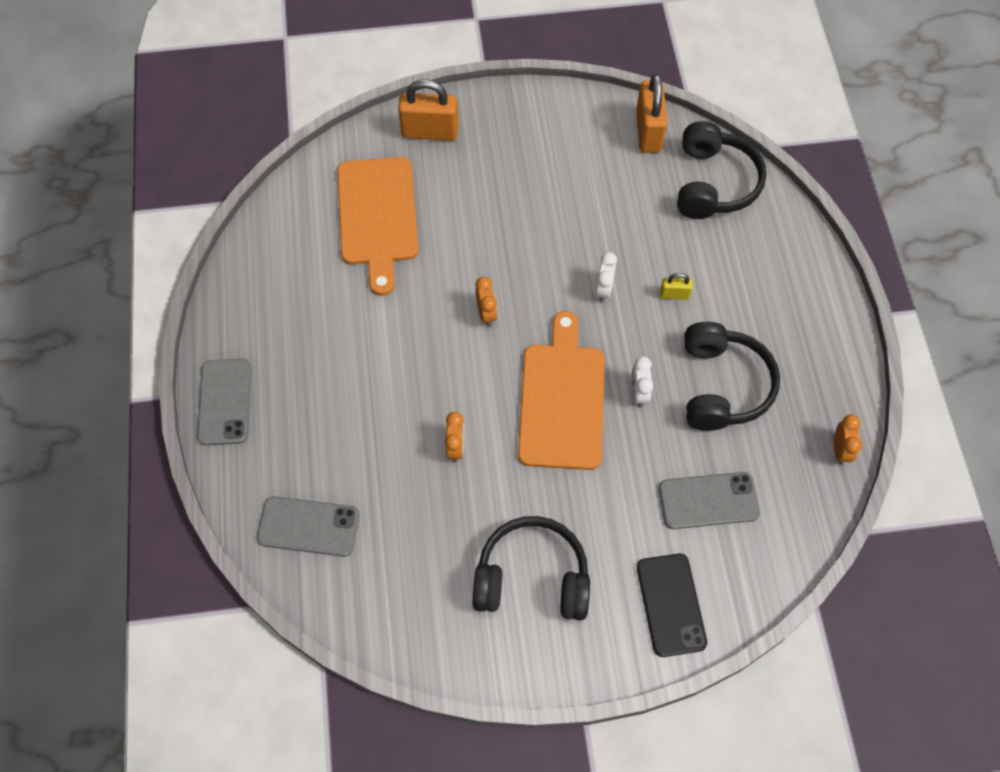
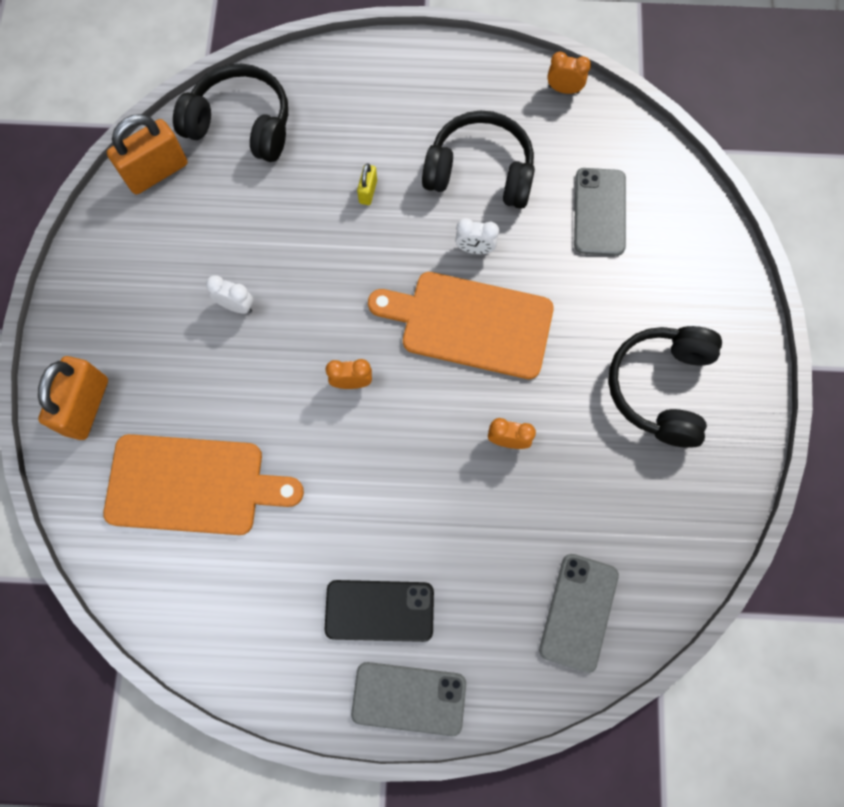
camera: 80 degrees left, 10 degrees up
white clock [595,252,617,302] -> white clock moved to [206,275,253,314]
orange padlock [636,73,667,153] -> orange padlock turned 45 degrees counterclockwise [107,114,187,194]
black phone [637,554,707,657] -> black phone moved to [325,580,434,642]

